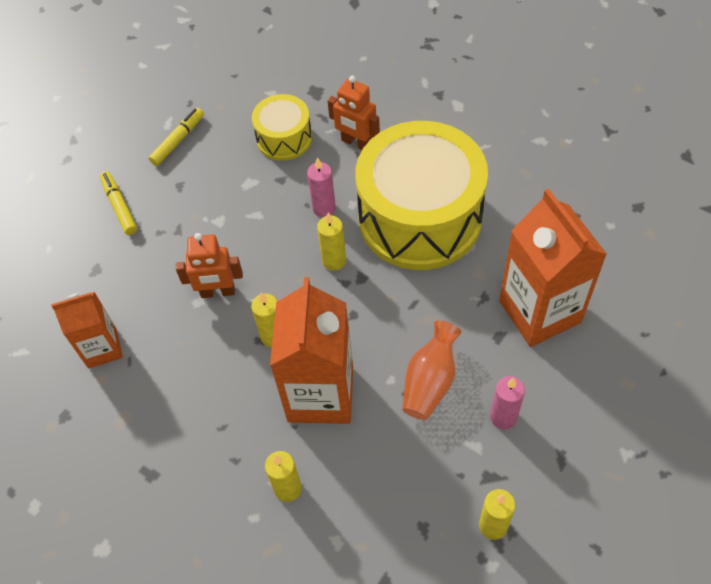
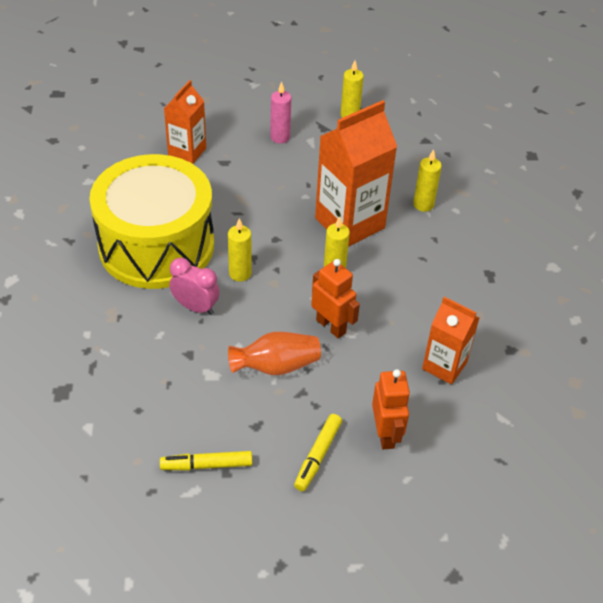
camera: 135 degrees left, 10 degrees down
yellow drum [252,94,312,161] -> none
pink candle [307,157,336,218] -> pink clock [170,258,220,315]
orange robot [328,76,380,150] -> orange robot moved to [372,369,410,449]
orange vase [402,321,462,420] -> orange vase moved to [228,332,321,375]
orange carton [499,189,607,347] -> orange carton [164,80,206,164], size x0.59

